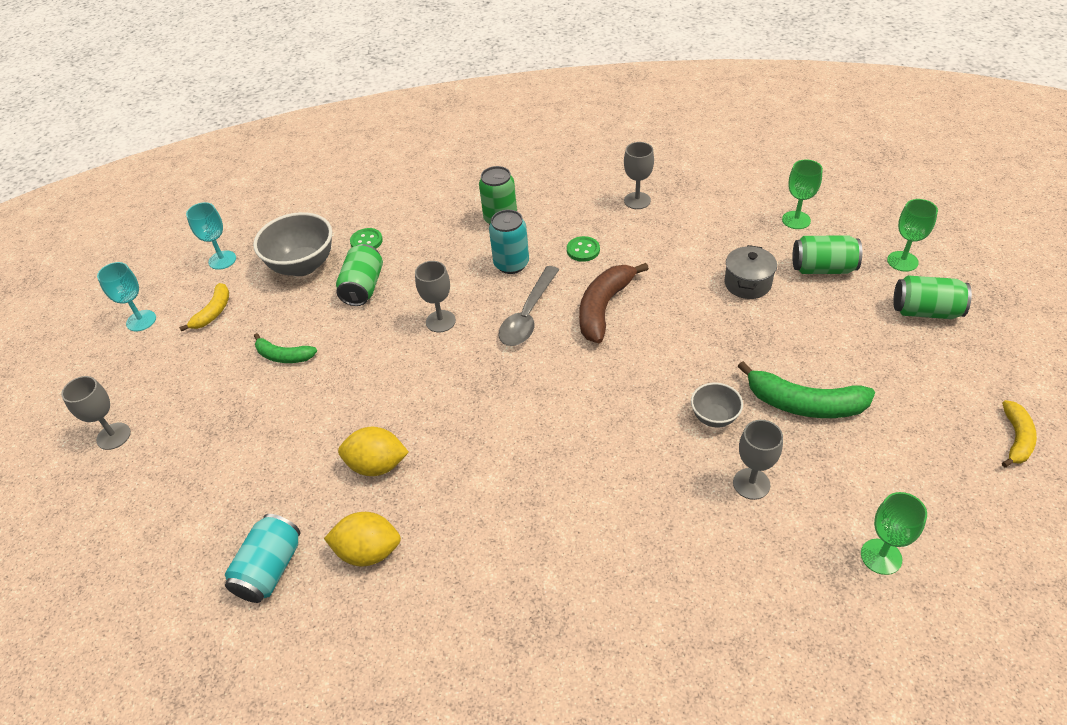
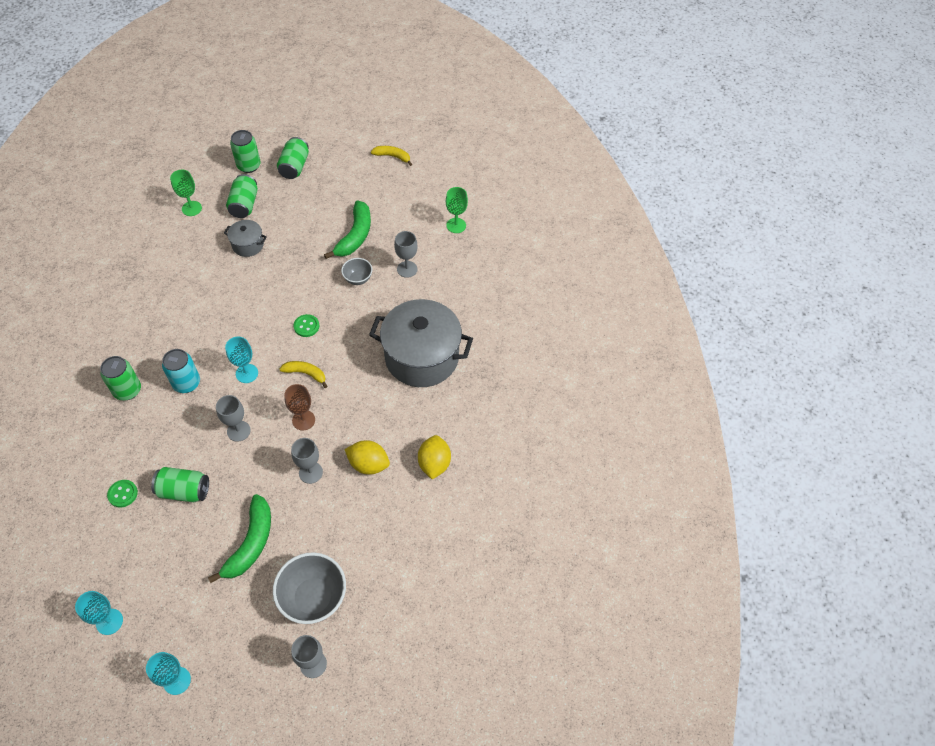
camera: 95 degrees left, 10 degrees up
yellow banana [179,283,229,331] -> yellow banana moved to [280,361,327,388]
turquoise can [225,514,300,603] -> none
grey bowl [253,212,332,276] -> grey bowl moved to [273,552,346,624]
green banana [254,333,317,363] -> green banana [208,494,271,583], size x1.66
yellow lemon [338,427,409,476] -> yellow lemon turned 75 degrees counterclockwise [344,440,390,475]
grey spoon [498,266,559,346] -> turquoise goblet [225,337,258,383]
green button [567,236,600,262] -> green button moved to [293,314,319,337]
brown banana [579,263,649,343] -> none
grey goblet [624,142,654,209] -> grey goblet moved to [291,438,323,484]
green goblet [887,199,938,272] -> green can [230,130,261,173]
none -> brown goblet [284,384,315,431]
none -> grey pot [369,299,473,387]

